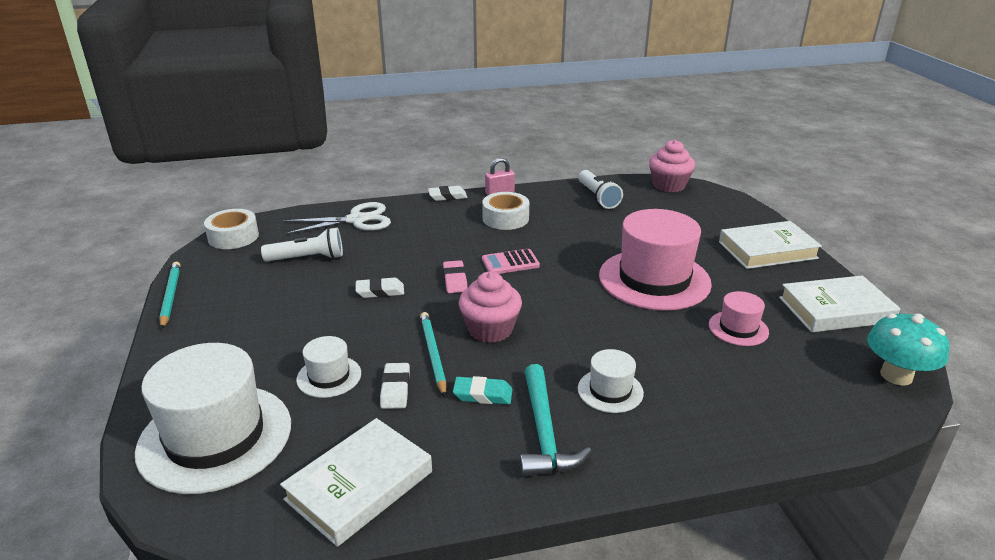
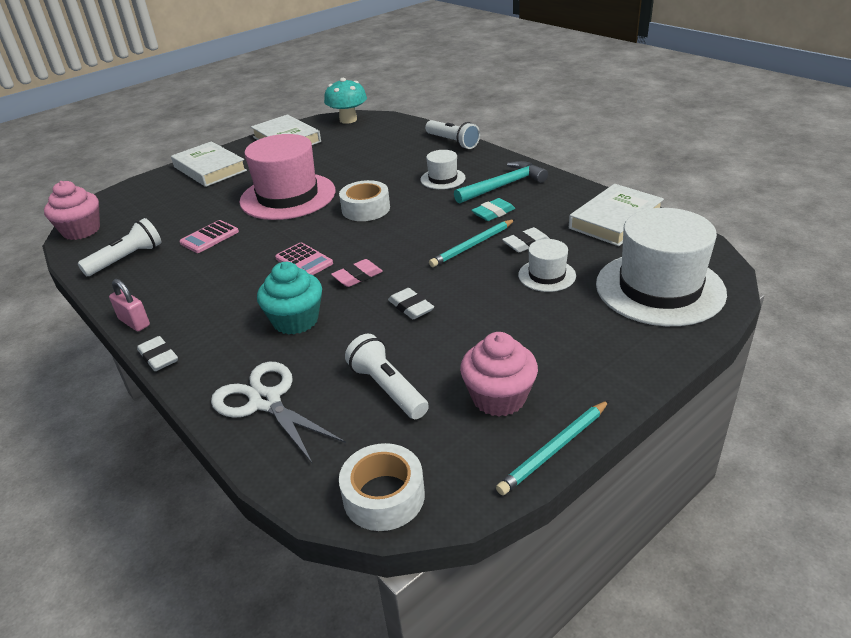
camera: 115 degrees left, 5 degrees up
white book [280,418,432,547] -> white book turned 60 degrees counterclockwise [569,184,664,246]
turquoise eraser [453,376,513,404] -> turquoise eraser turned 75 degrees clockwise [471,198,515,221]
pink cupcake [459,272,522,343] -> pink cupcake moved to [460,332,538,417]
white tape [482,192,529,230] -> white tape moved to [339,180,390,221]
pink hat [709,291,769,346] -> none
none -> pink calculator [179,220,239,253]
none -> turquoise cupcake [257,262,322,335]
none -> white flashlight [425,120,480,149]

